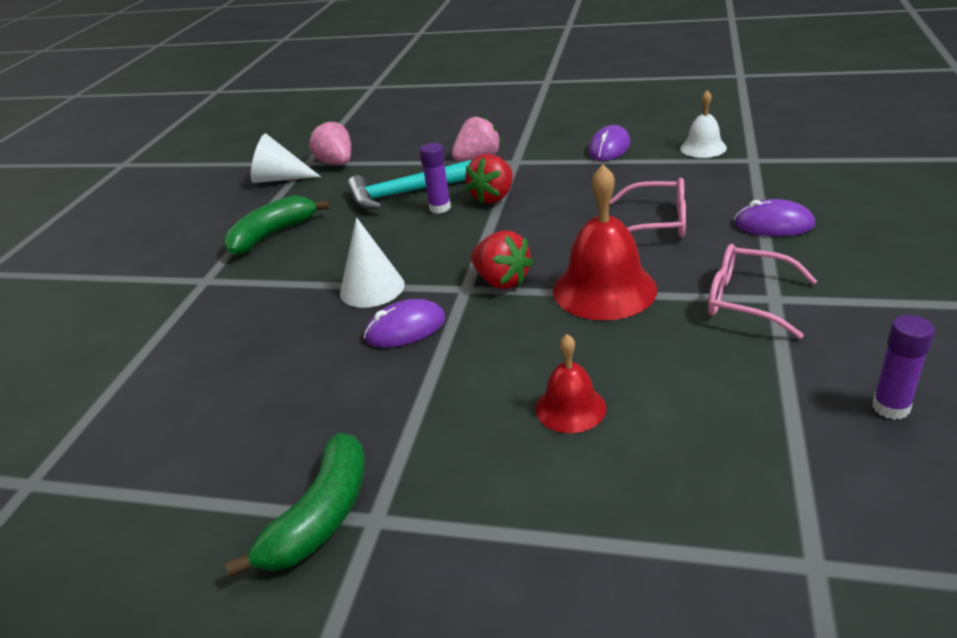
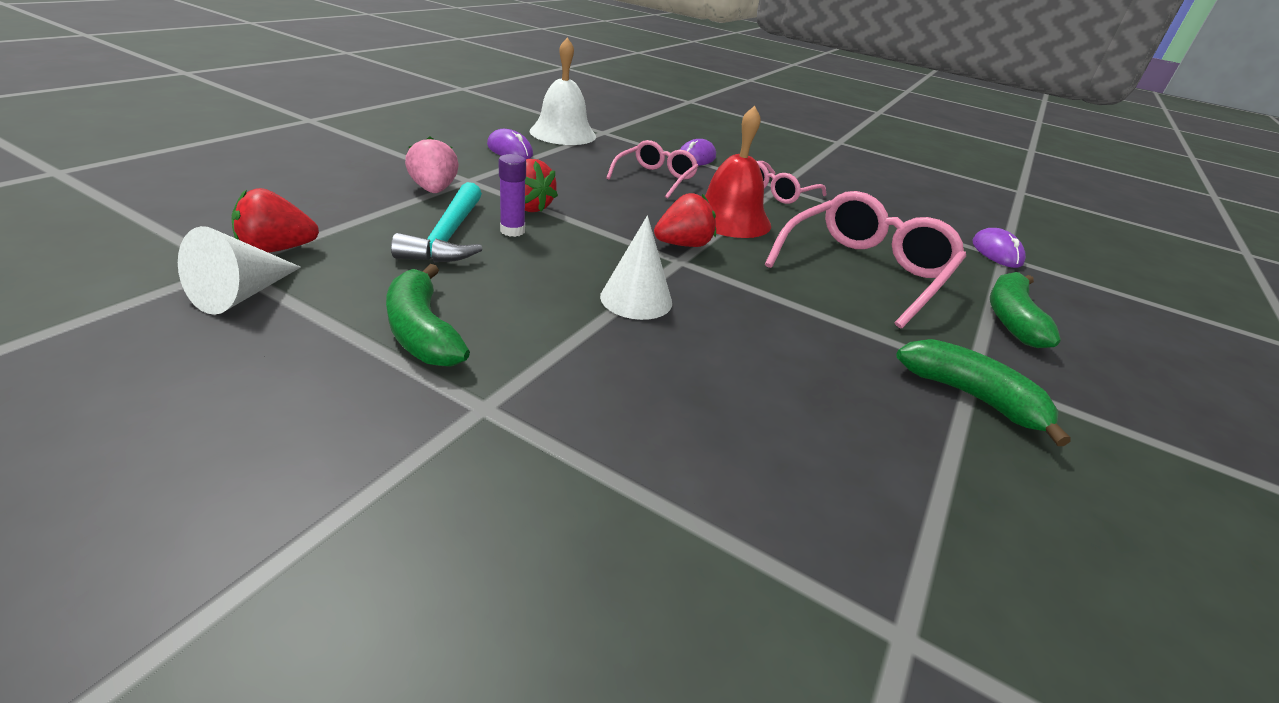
camera: 80 degrees left, 0 degrees up
pink strawberry [309,121,351,165] -> red strawberry [231,188,319,253]
purple mouse [364,299,446,348] -> purple mouse moved to [972,228,1026,268]
red bell [535,334,606,433] -> pink glasses [765,191,966,329]
white bell [680,90,727,158] -> white bell [529,37,596,145], size x1.76
purple glue stick [872,315,935,420] -> none
none -> green banana [990,272,1061,348]

